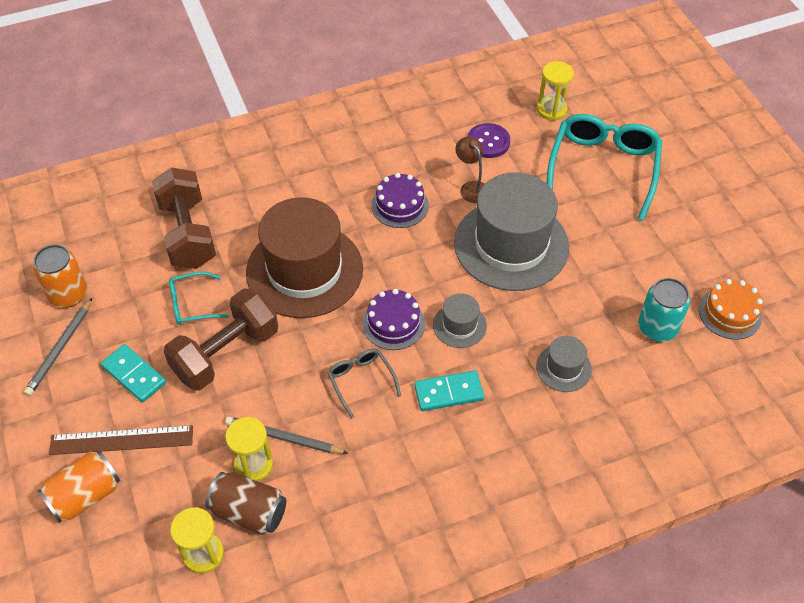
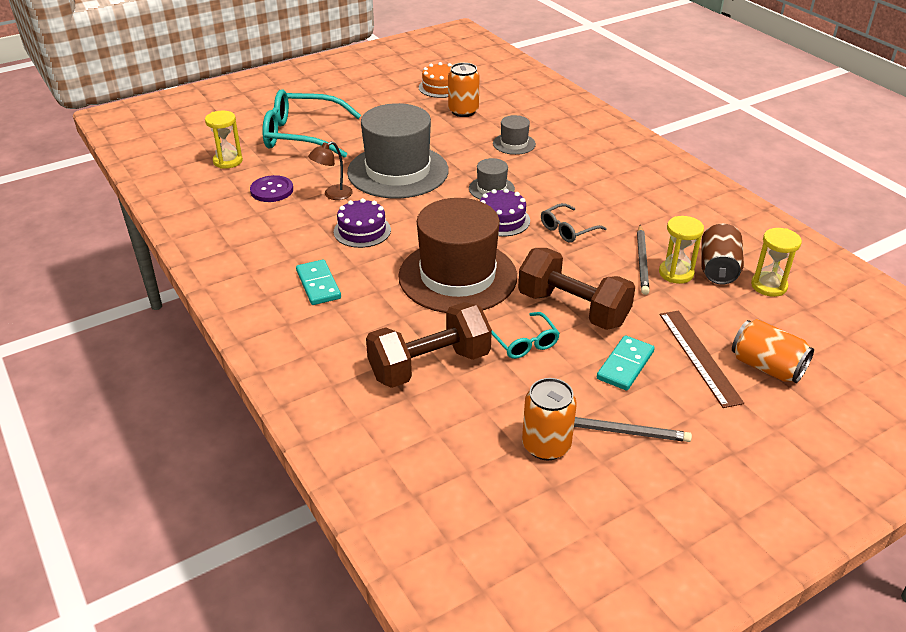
camera: 100 degrees left, 15 degrees down
turquoise domino [414,370,484,411] -> turquoise domino moved to [296,259,341,305]
turquoise can [638,278,690,342] -> orange can [448,63,480,117]

